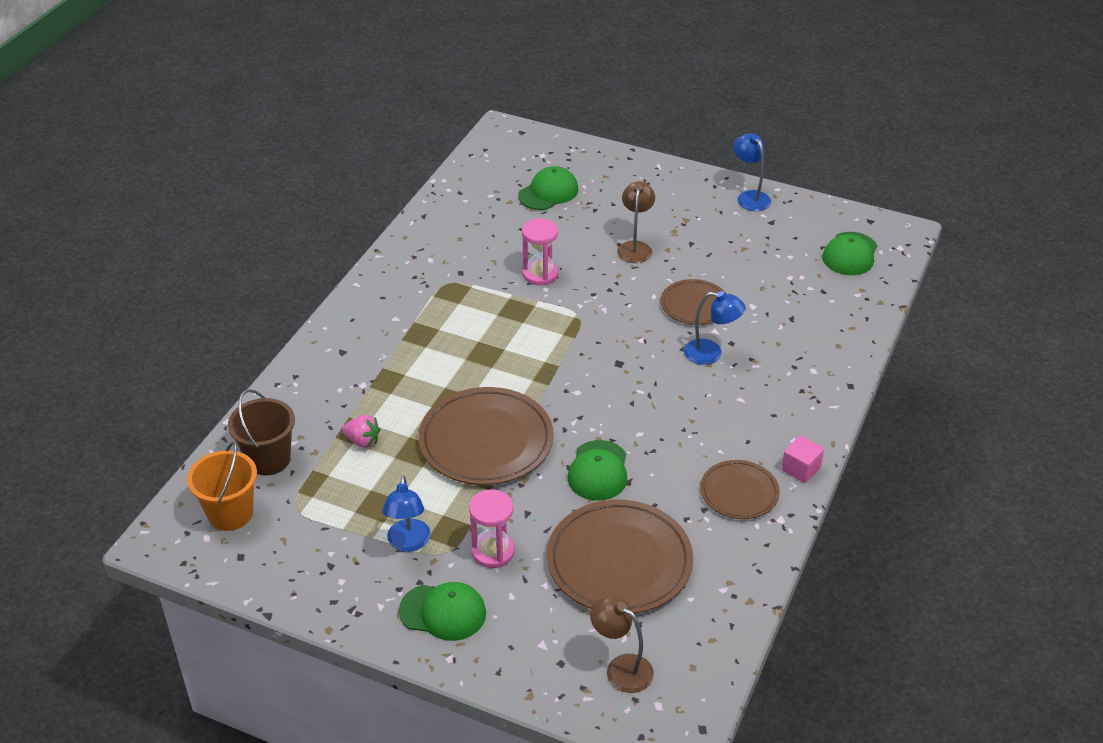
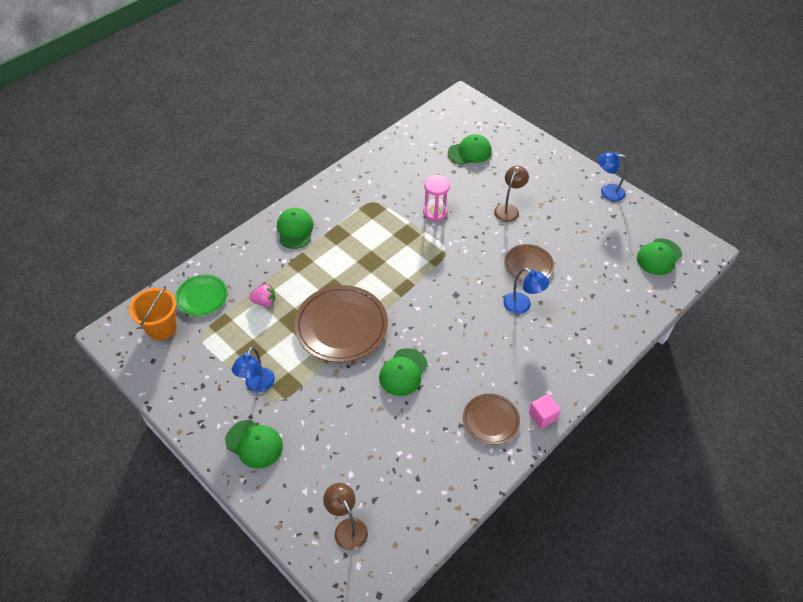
camera: 20 degrees right, 10 degrees up
brown bucket [228,389,295,476] -> green plate [175,274,227,316]
pink strawberry [342,415,381,448] -> pink strawberry turned 45 degrees counterclockwise [249,284,275,307]
pink hourglass [469,490,515,568] -> none
brown plate [547,499,693,614] -> none
blue lamp [733,133,771,211] -> blue lamp turned 75 degrees counterclockwise [598,152,627,202]
none -> green cap [277,208,314,249]

